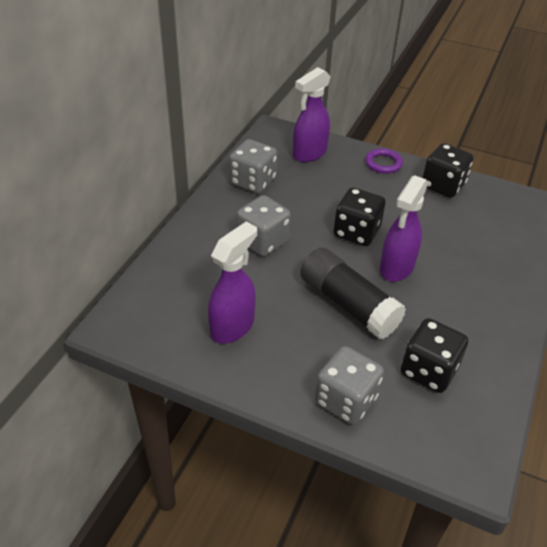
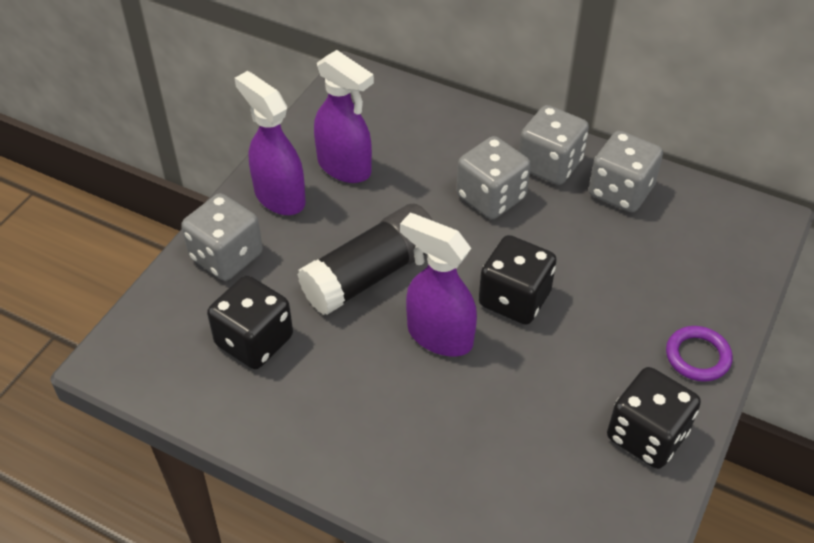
camera: 95 degrees right, 5 degrees up
purple spray bottle [293,67,331,162] -> purple spray bottle moved to [235,71,306,215]
none -> grey dice [519,105,589,185]

